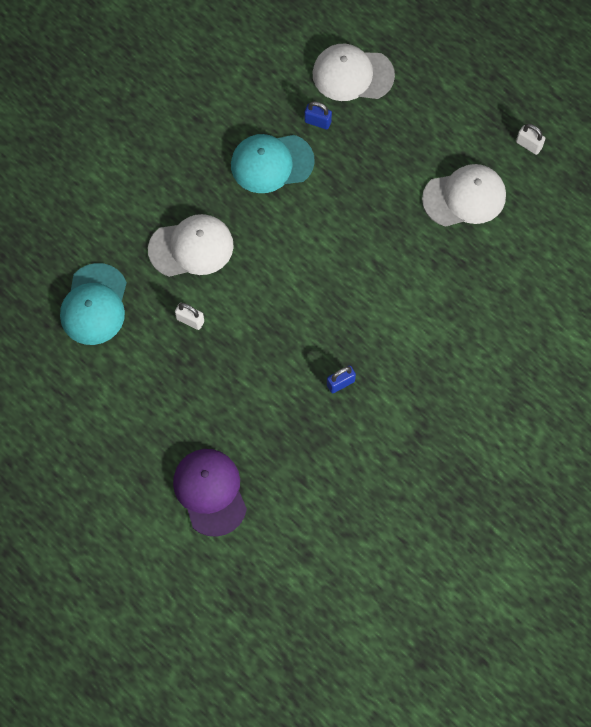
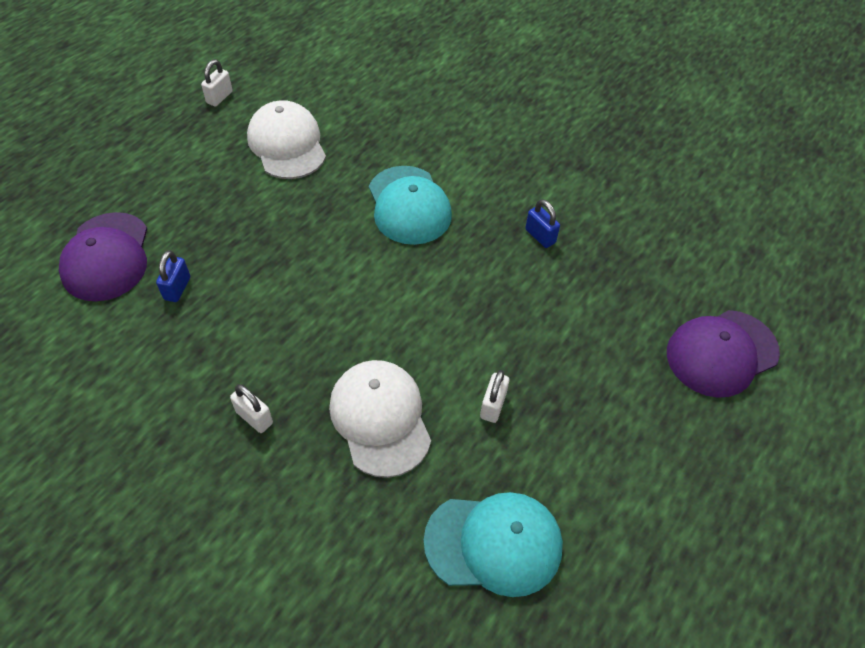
camera: 100 degrees left, 15 degrees down
turquoise cap [231,134,315,193] -> turquoise cap moved to [369,166,452,245]
white cap [312,44,395,101] -> purple cap [58,212,147,301]
none -> white padlock [230,384,273,433]

